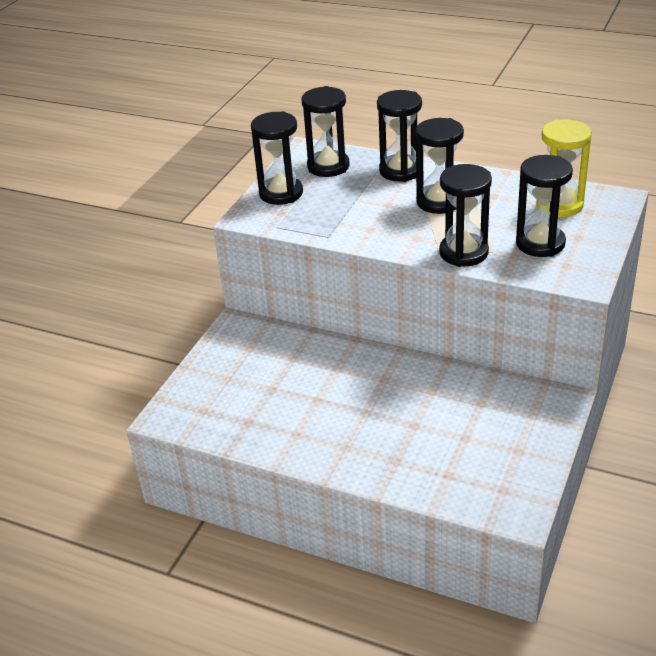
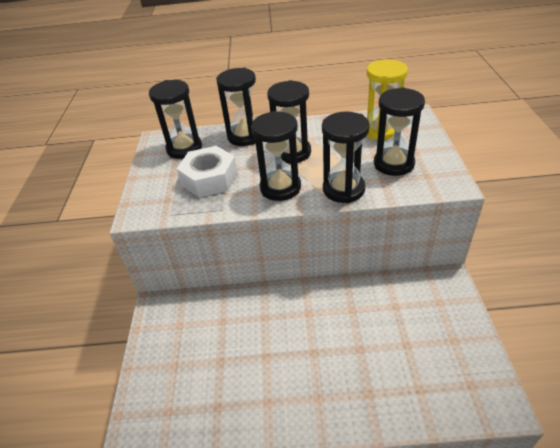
camera: 25 degrees left, 5 degrees up
black hourglass [251,111,303,205] -> black hourglass moved to [251,111,301,201]
none -> white nut [177,146,238,198]

